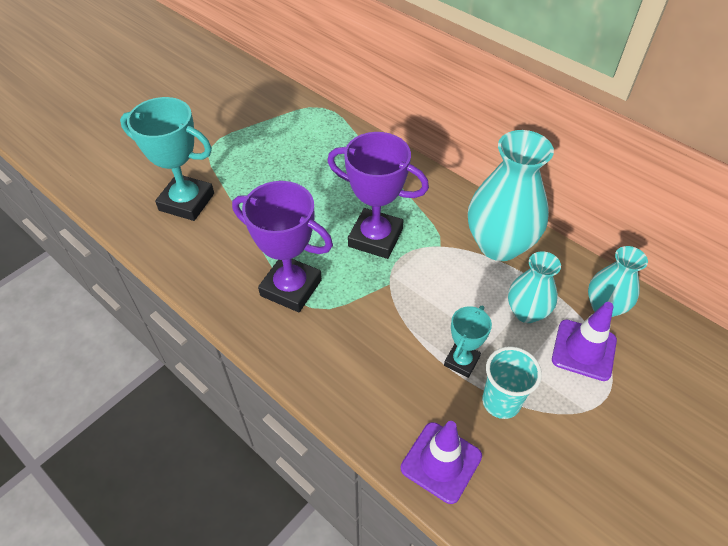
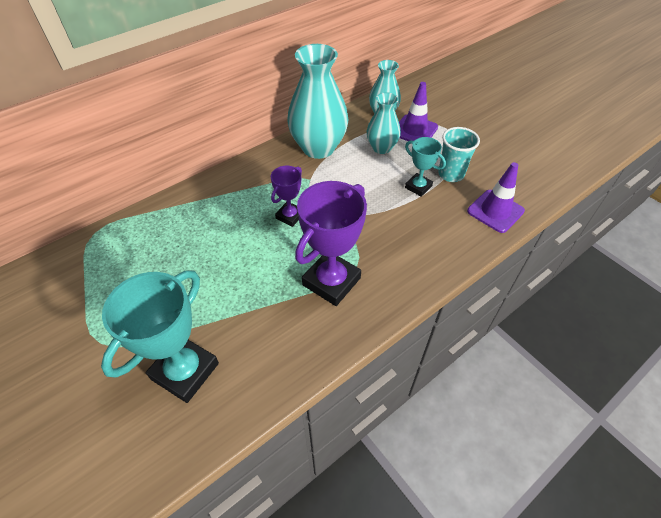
camera: 80 degrees left, 0 degrees up
purple trophy [328,132,429,259] -> purple trophy [271,166,302,227], size x0.55

